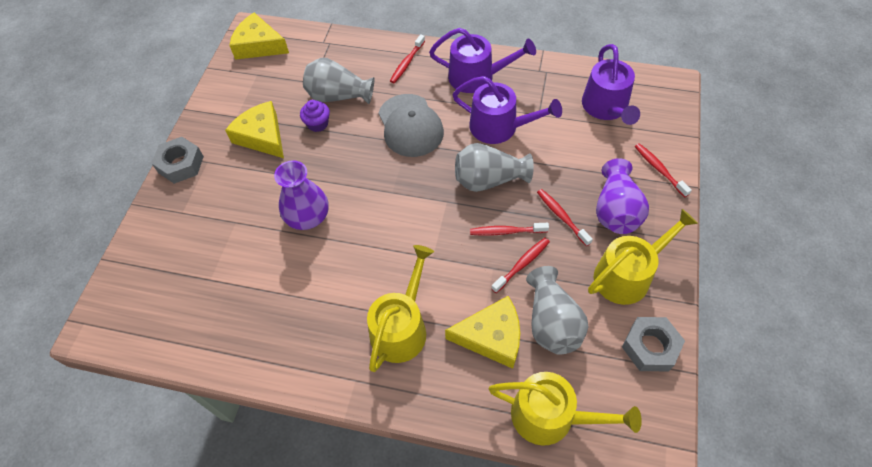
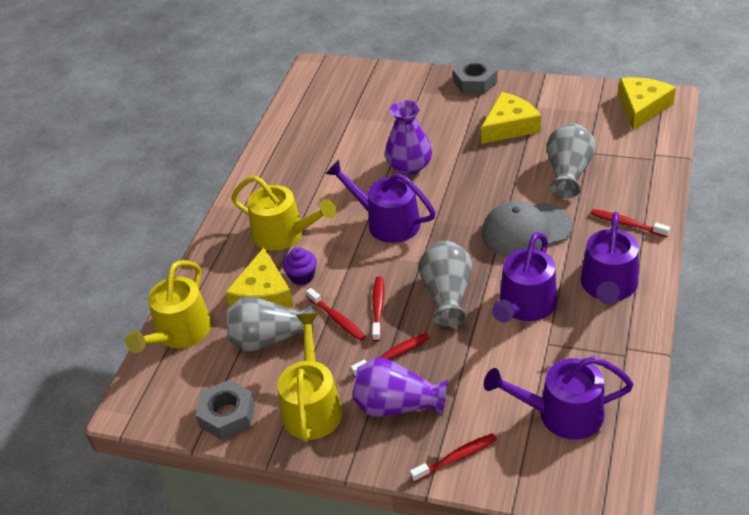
camera: 95 degrees right, 15 degrees down
purple cupcake [300,100,330,132] -> purple cupcake moved to [282,247,317,285]
yellow watering can [588,209,698,305] -> yellow watering can turned 150 degrees counterclockwise [277,314,343,442]
none -> purple watering can [326,160,436,243]

